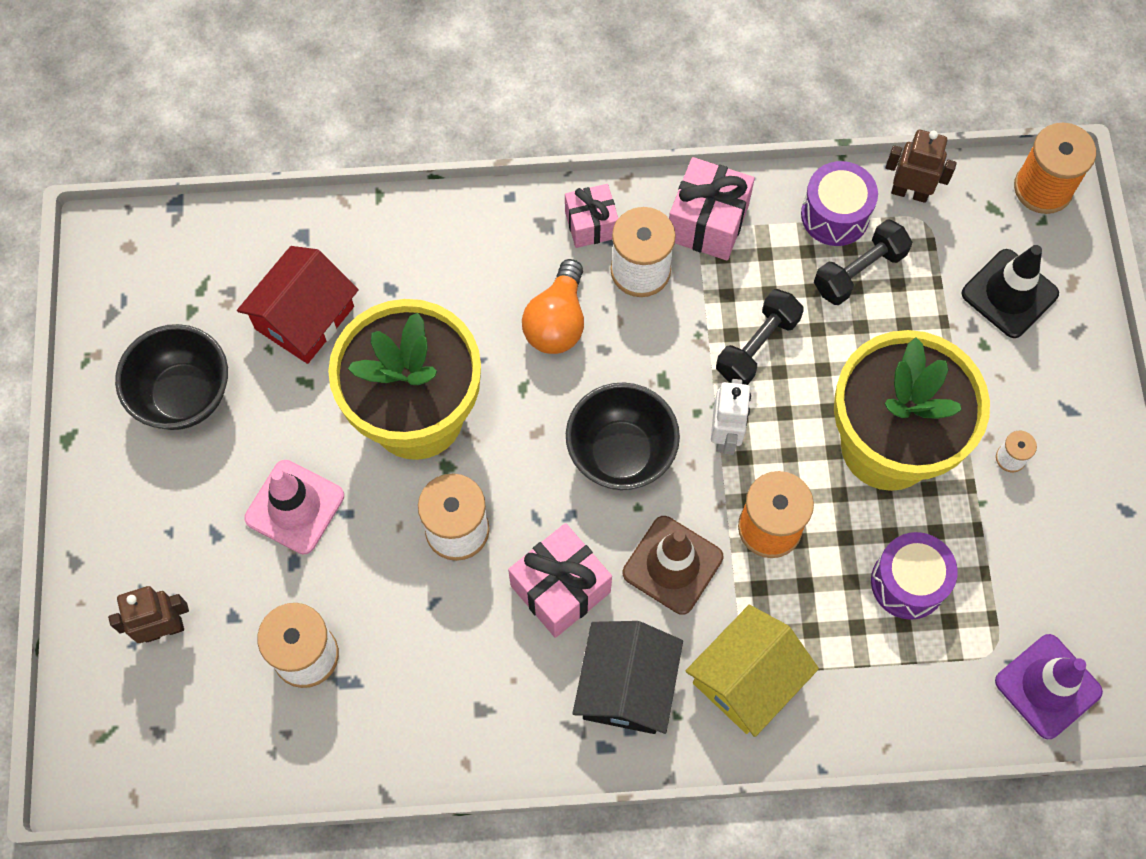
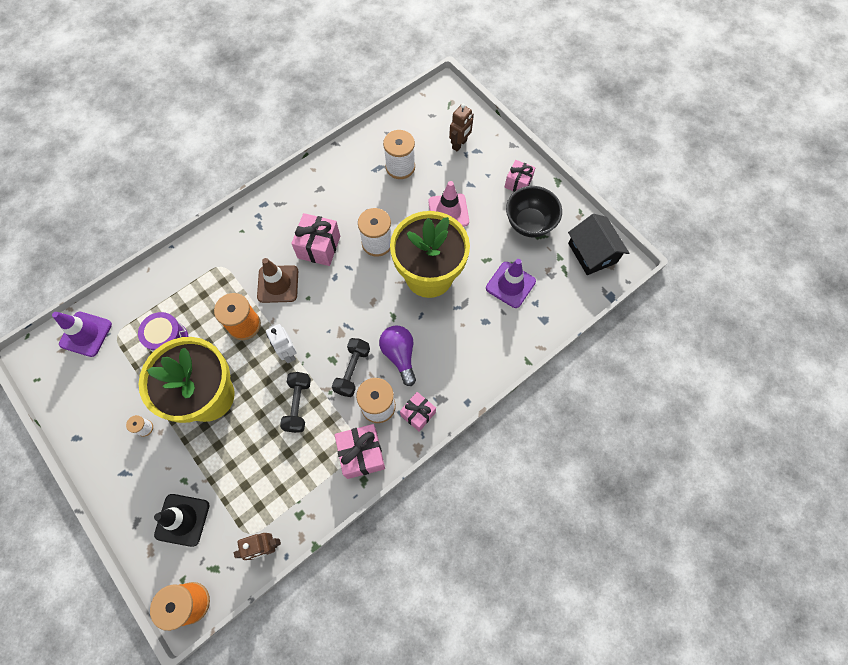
camera: 145 degrees right, 0 degrees up
red house [237,246,359,364] -> purple traffic cone [486,259,536,308]
orange light bulb [522,259,584,354] -> purple light bulb [379,325,416,386]
black bowl [566,382,680,490] -> none
black house [573,621,683,734] -> black house moved to [568,214,629,275]
yellow house [686,605,819,737] -> none
purple drum [801,161,878,246] -> none
black dumbbell [814,219,912,305] -> black dumbbell moved to [332,338,370,397]
none -> pink gift [504,160,536,192]

